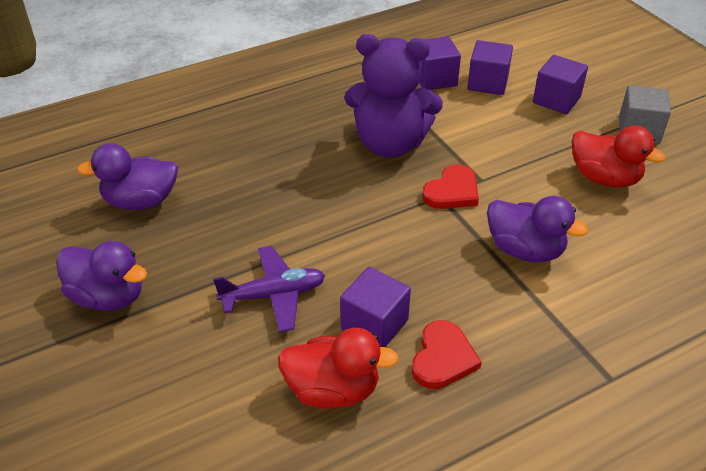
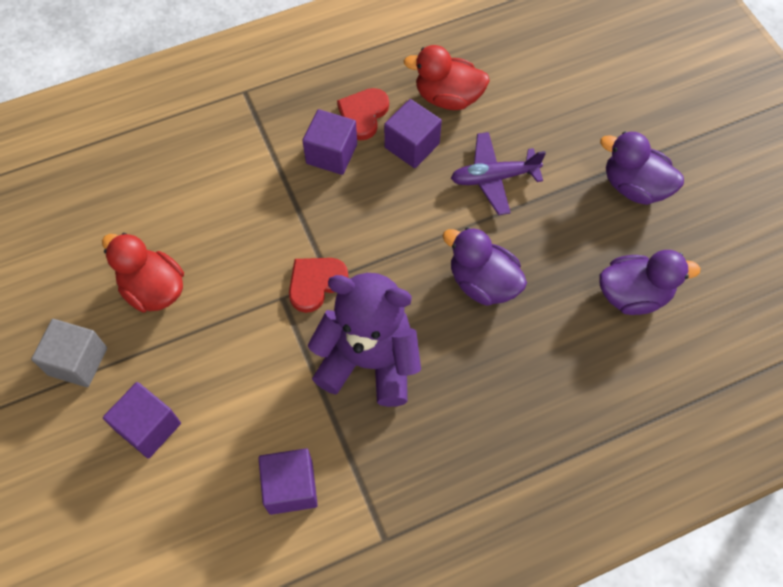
camera: 175 degrees left, 20 degrees up
purple cube [467,40,513,95] -> purple cube moved to [302,109,357,175]
purple duck [487,196,588,262] -> purple duck moved to [443,227,527,306]

